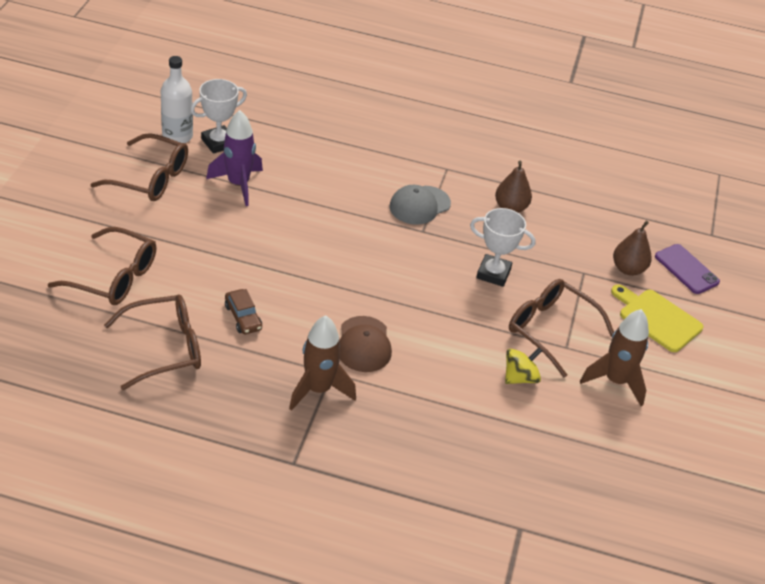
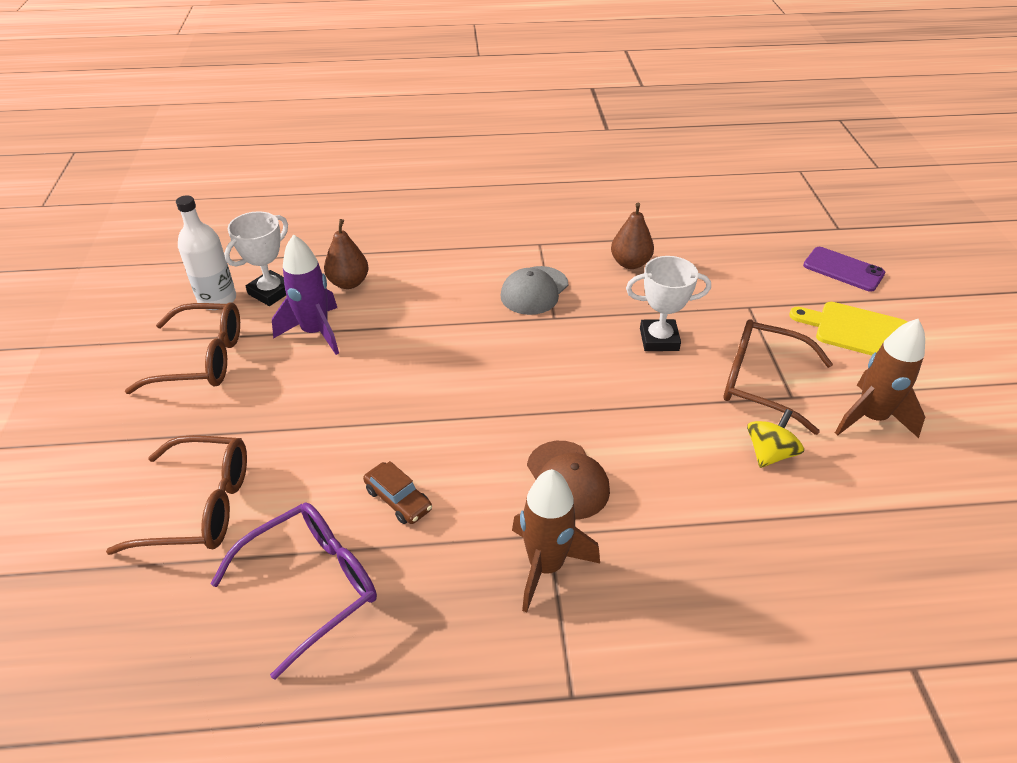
camera: 15 degrees left, 0 degrees up
brown glasses [104,294,201,390] -> purple glasses [210,503,377,680]
brown pear [613,221,652,276] -> brown pear moved to [324,219,369,289]

